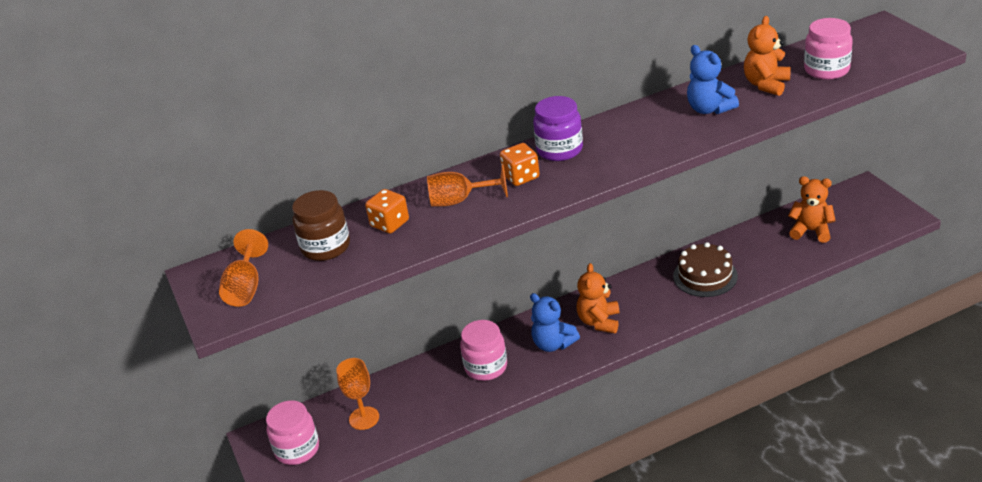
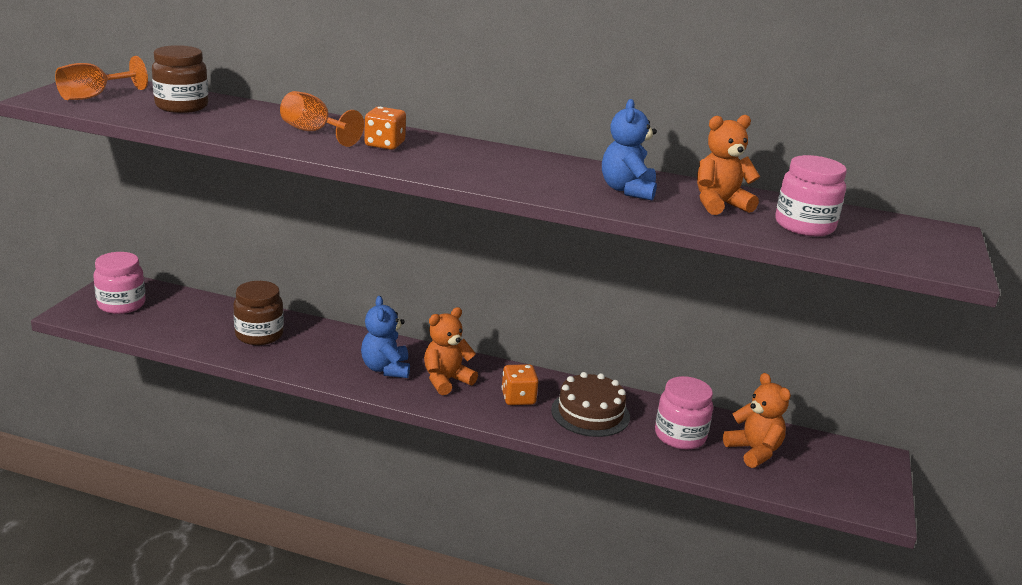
camera: 35 degrees right, 10 degrees down
orange goblet [336,358,379,430] -> none
orange dice [365,189,409,233] -> orange dice moved to [502,364,538,405]
pink jar [460,320,507,381] -> pink jar moved to [655,376,713,450]
purple jar [533,96,583,161] -> none
none -> brown jar [233,281,284,345]

